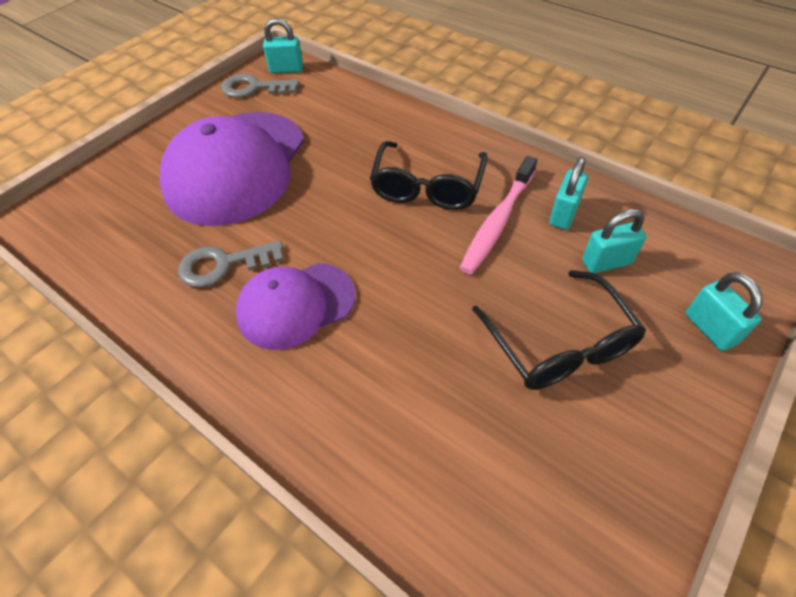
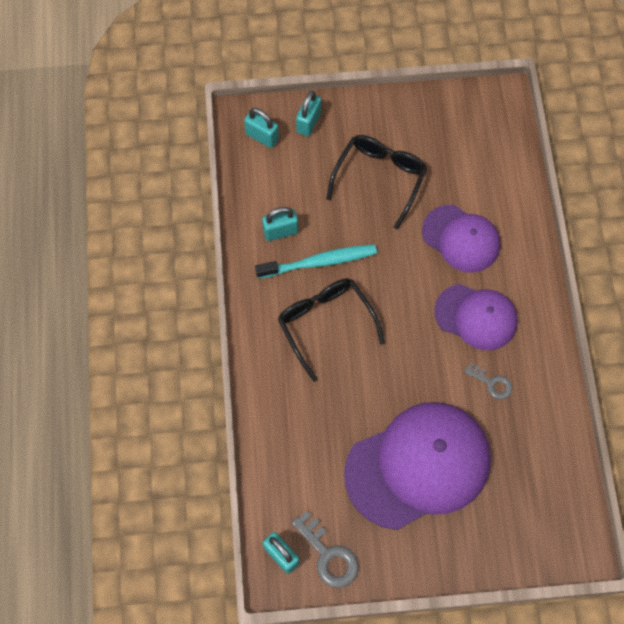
camera: 135 degrees left, 15 degrees up
grey key [178,240,284,287] -> grey key [464,363,512,399], size x0.64
black glasses [370,141,487,210] -> black glasses turned 90 degrees counterclockwise [278,278,385,382]
pink toothbrush [460,156,537,274] -> turquoise toothbrush [255,244,377,279]
turquoise padlock [582,209,646,273] -> turquoise padlock moved to [244,108,279,148]
none -> purple cap [422,205,500,272]

